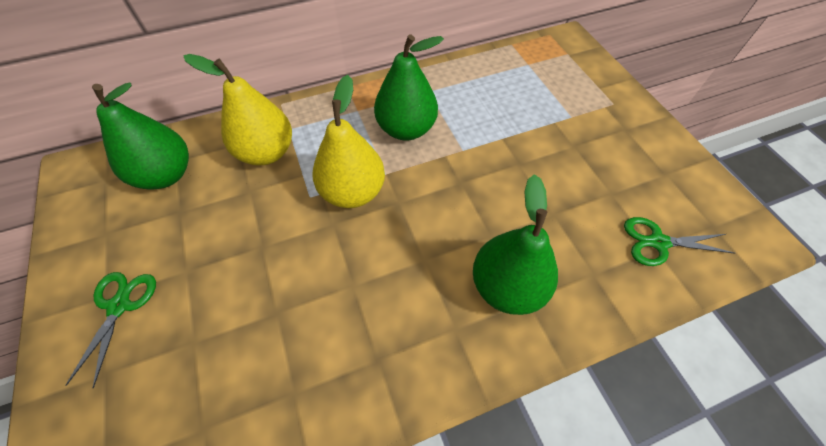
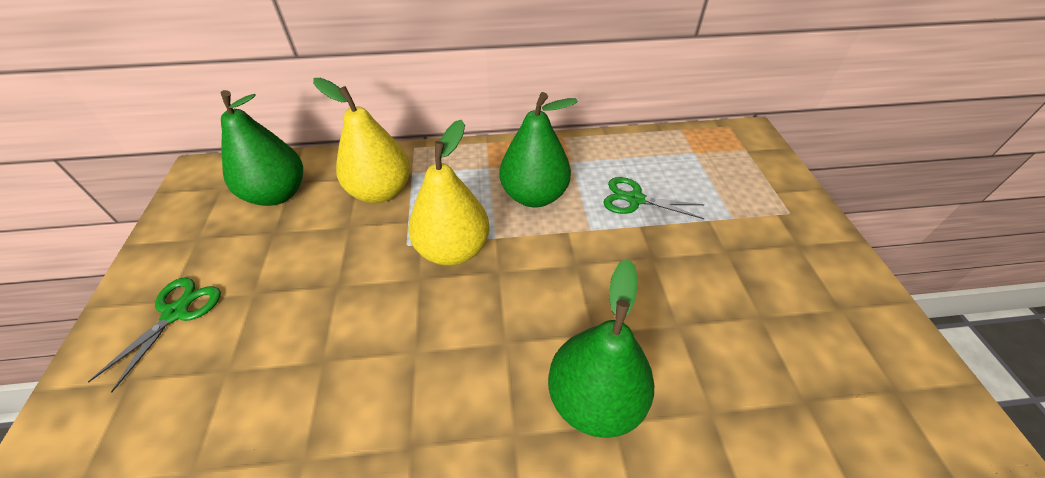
camera: 15 degrees right, 10 degrees down
green scissors [624,217,735,266] -> green scissors moved to [603,177,705,219]

